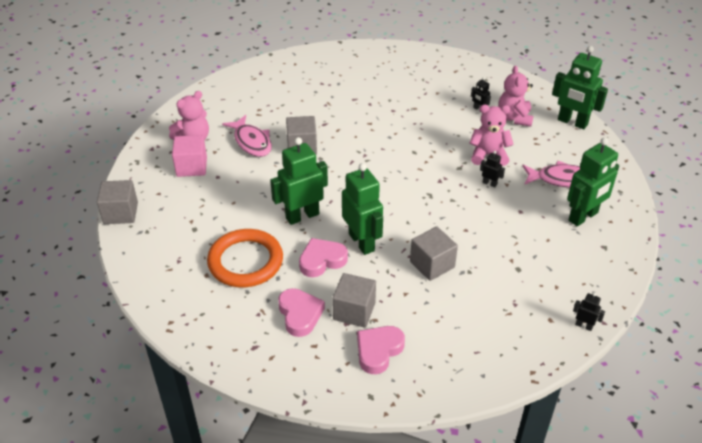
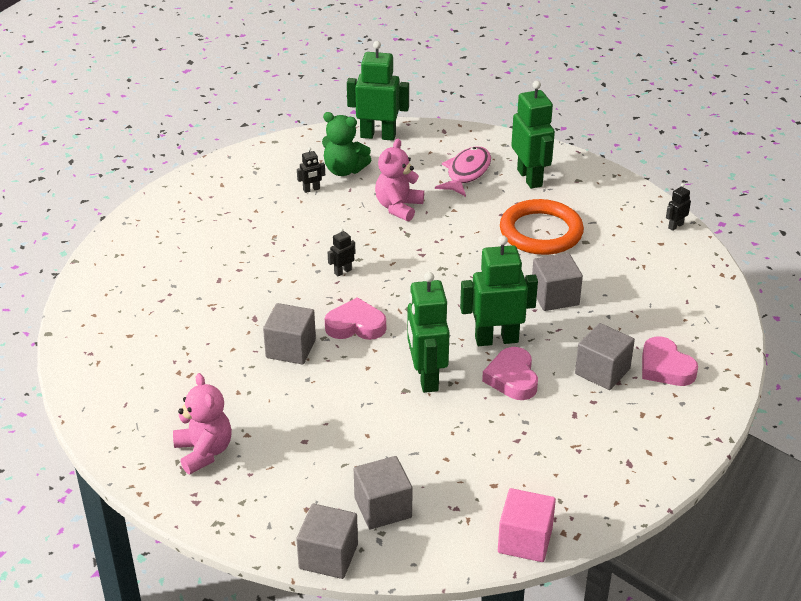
camera: 70 degrees left, 5 degrees down
pink cube [172,135,207,177] -> pink cube moved to [498,488,556,562]
orange ring [207,229,283,287] -> orange ring moved to [500,199,584,255]
pink fish [222,115,272,157] -> none
pink heart [278,288,325,337] -> pink heart moved to [325,297,386,340]
black robot [480,151,505,188] -> black robot moved to [328,228,355,276]
pink teddy bear [498,66,534,126] -> green teddy bear [322,112,371,176]
green robot [552,46,608,129] -> green robot turned 135 degrees counterclockwise [347,41,409,141]
none -> grey cube [354,456,412,529]

